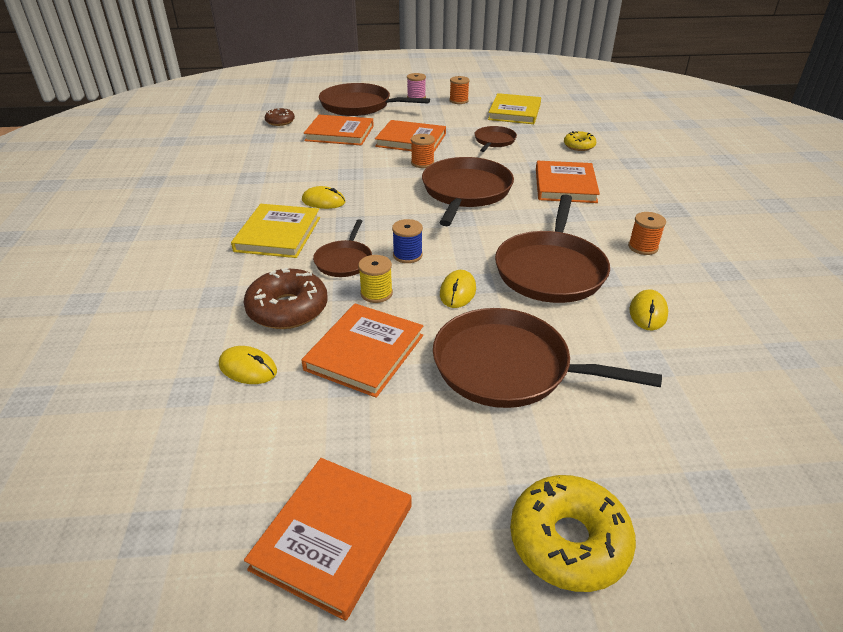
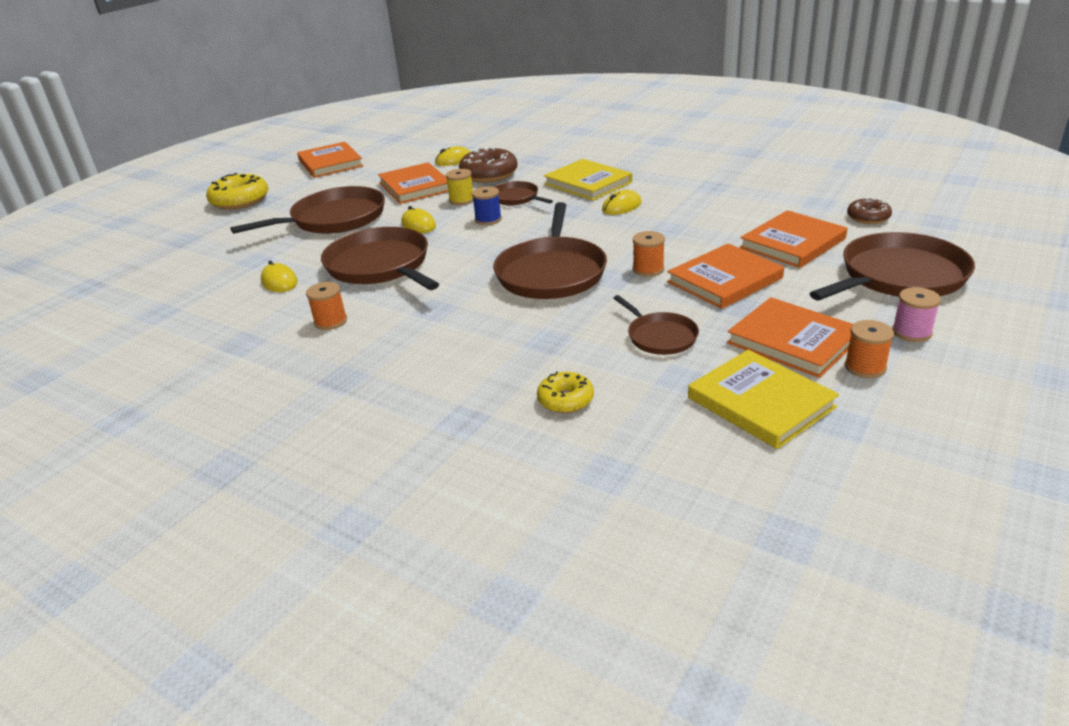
camera: 130 degrees right, 5 degrees down
brown pan [422,157,514,226] -> brown pan turned 45 degrees clockwise [493,202,607,299]
orange book [536,161,600,203] -> orange book moved to [727,297,853,378]

